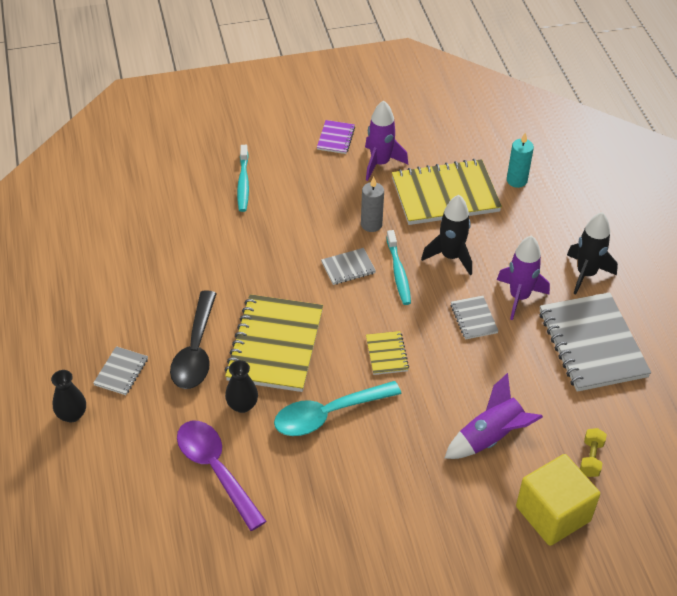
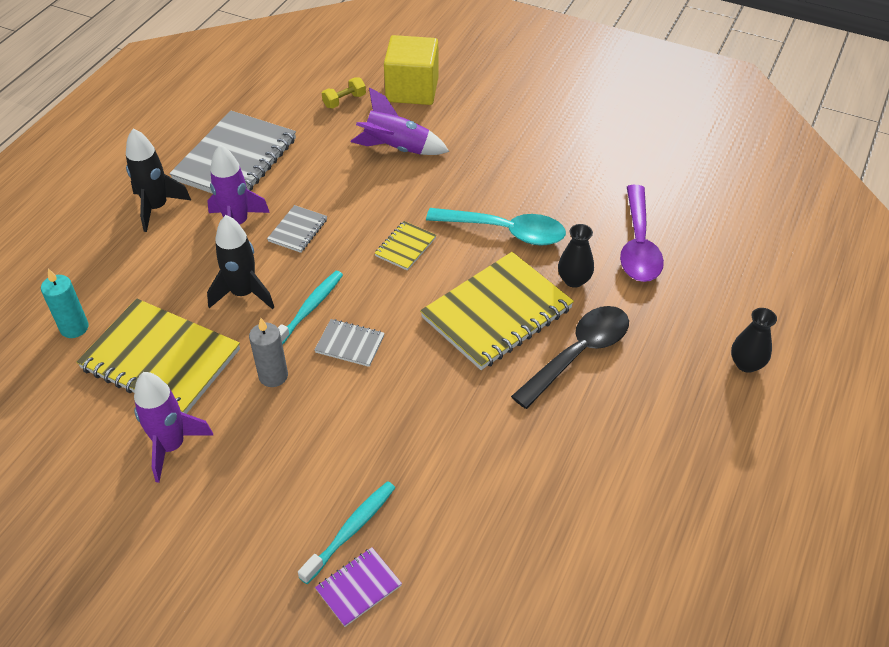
camera: 140 degrees left, 0 degrees up
grey notebook [93,346,148,395] -> none
purple notebook [317,120,355,154] -> purple notebook moved to [315,547,402,627]

